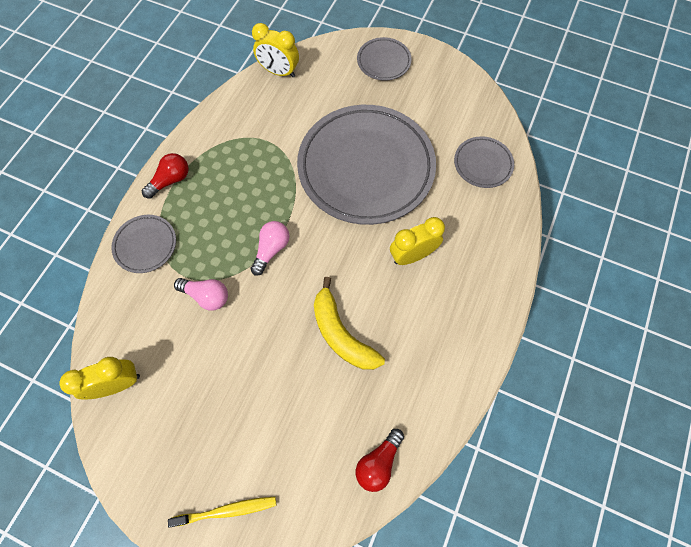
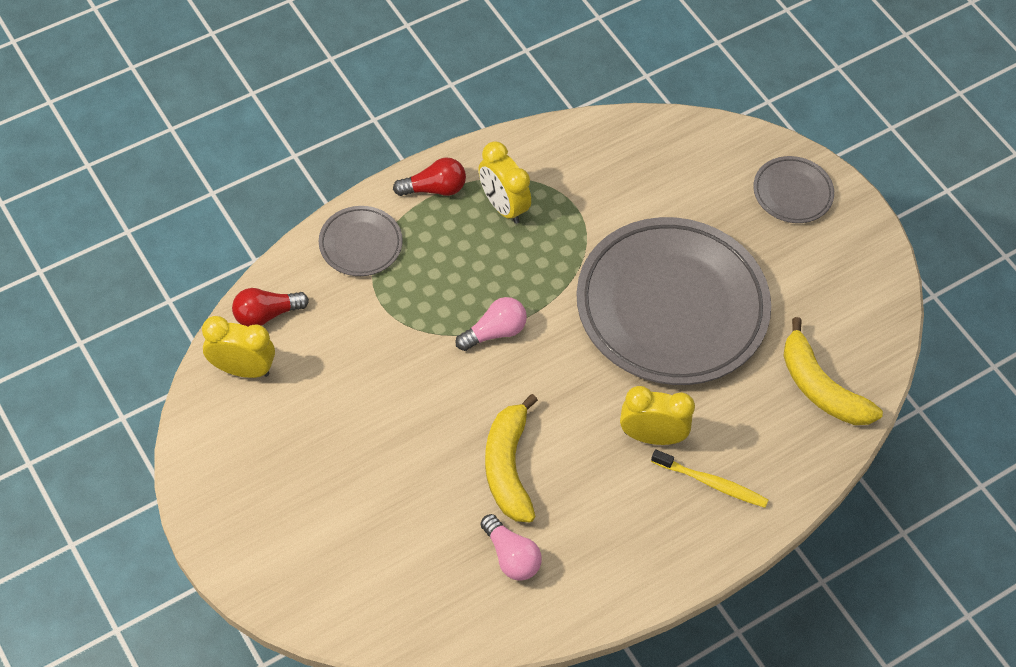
camera: 30 degrees right, 10 degrees down
yellow toothbrush [168,497,276,528] -> yellow toothbrush moved to [651,449,768,508]
pink light bulb [174,278,228,311] -> pink light bulb moved to [481,514,542,581]
yellow clock [252,23,299,77] -> yellow clock moved to [478,141,531,224]
red light bulb [356,429,404,492] -> red light bulb moved to [232,288,309,326]
grey plate [454,136,514,188] -> yellow banana [783,317,883,425]

